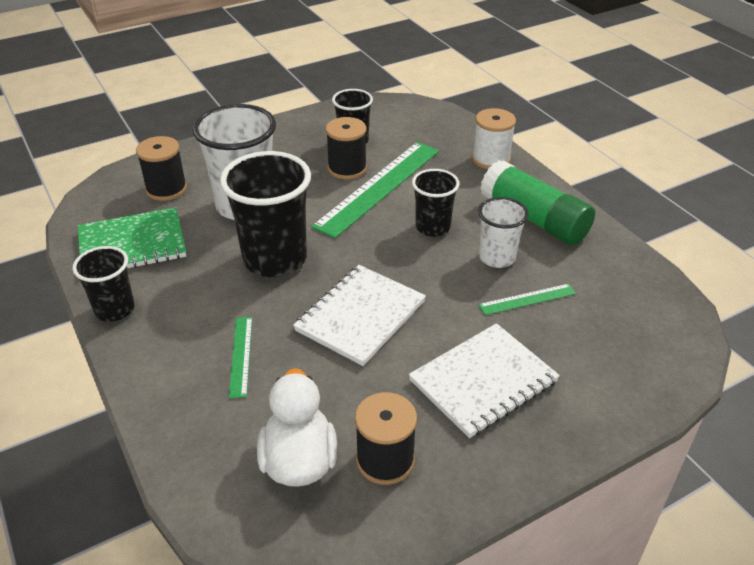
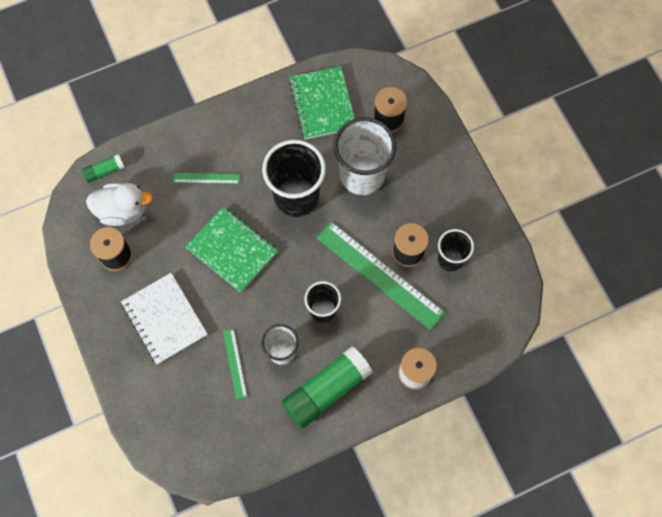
camera: 95 degrees right, 30 degrees up
black cup [73,246,134,322] -> none
white notebook [293,265,426,366] -> green notebook [186,207,278,293]
none -> green glue stick [82,154,125,183]

